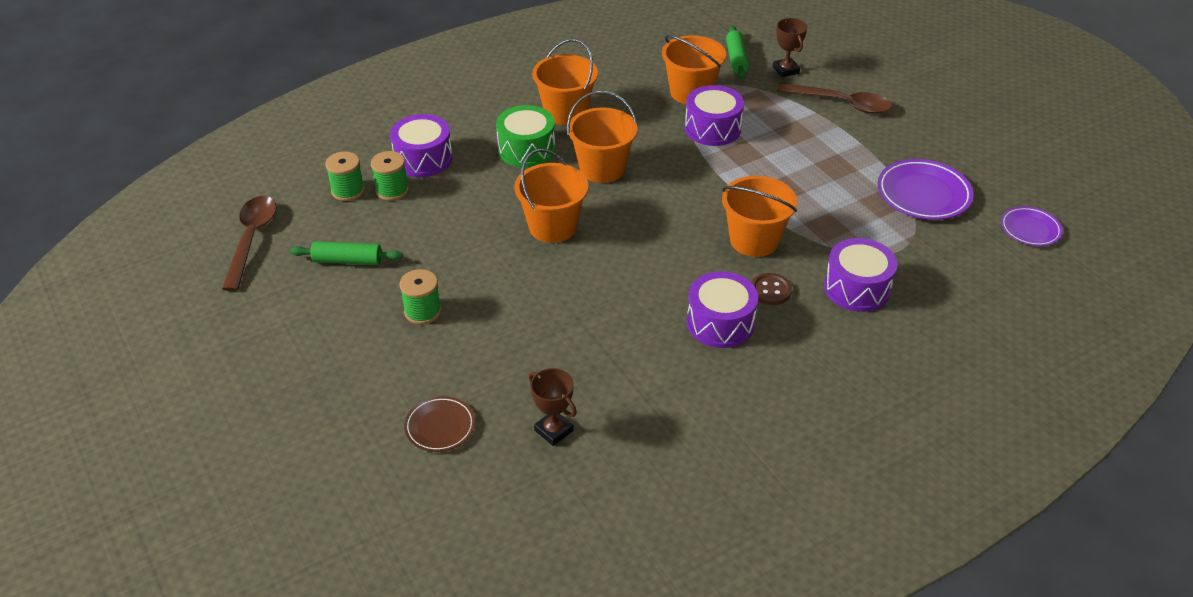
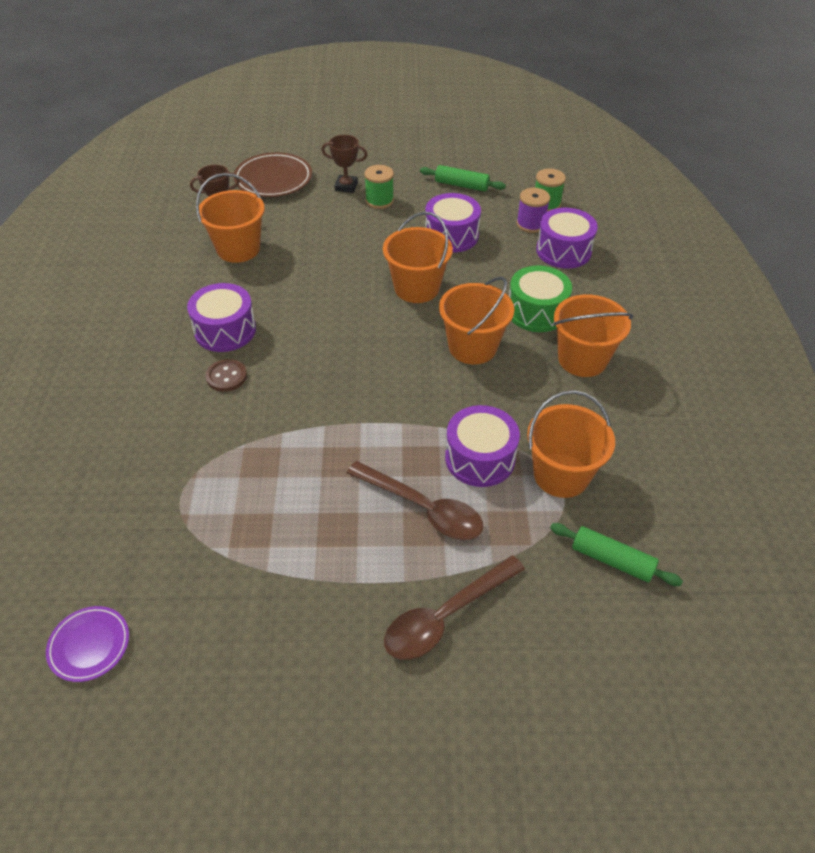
camera: 120 degrees right, 5 degrees up
brown spoon [222,196,277,291] -> brown spoon moved to [347,461,483,540]
green rolling pin [290,241,403,265] -> green rolling pin turned 75 degrees clockwise [420,165,506,191]
green spool [371,151,409,201] -> purple spool [516,188,550,233]
brown plate [404,396,475,452] -> brown plate [233,152,312,197], size x1.63
orange bucket [722,176,797,257] -> orange bucket moved to [196,173,265,263]
brown trophy [773,18,807,77] -> brown trophy moved to [322,135,367,193]
purple drum [824,238,898,312] -> purple drum moved to [425,193,481,253]
purple plate [877,159,974,220] -> none

